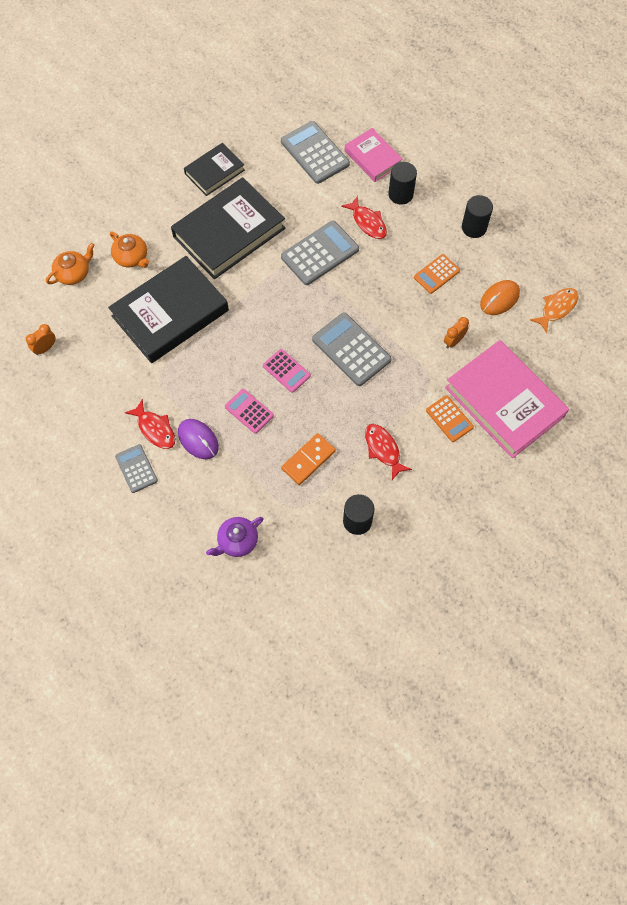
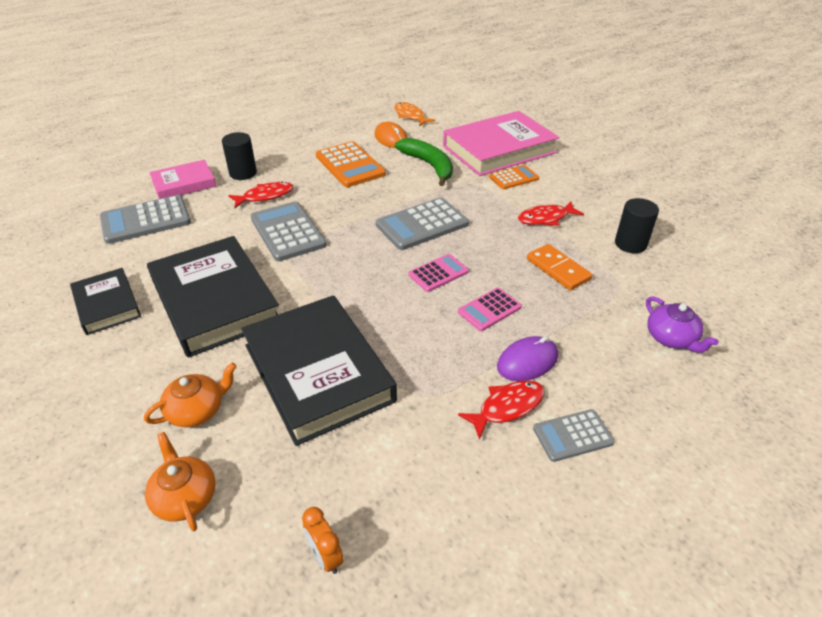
camera: 80 degrees left, 25 degrees down
orange calculator [414,254,460,294] -> orange calculator [316,141,386,187], size x1.69
orange clock [444,317,469,349] -> green banana [395,138,453,186]
black cylinder [462,195,493,238] -> none

